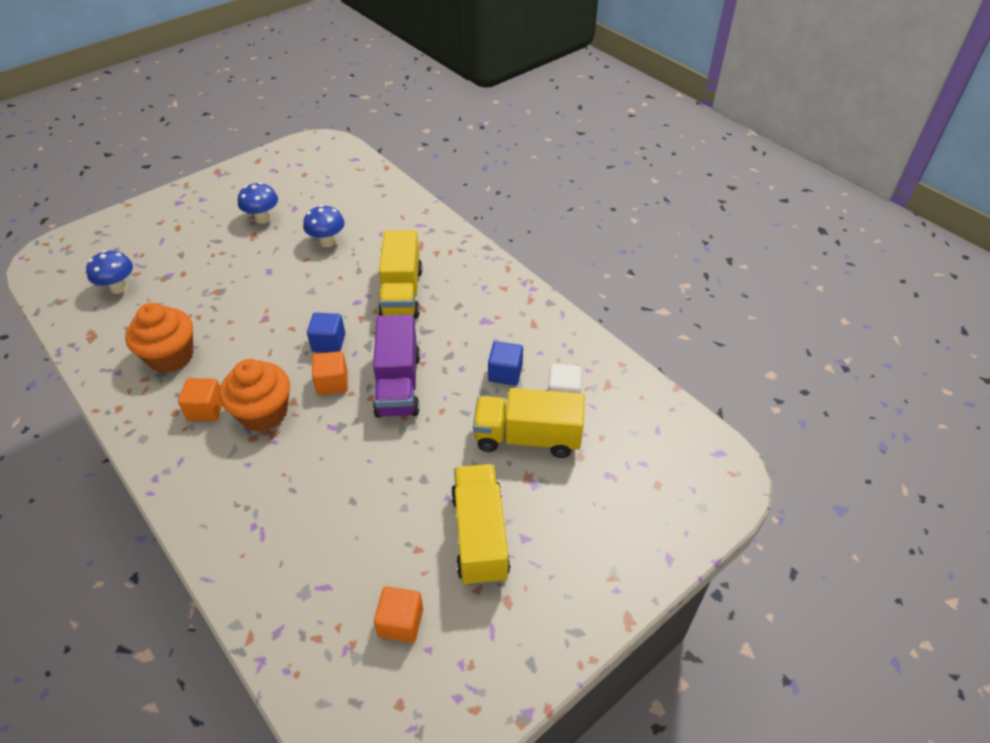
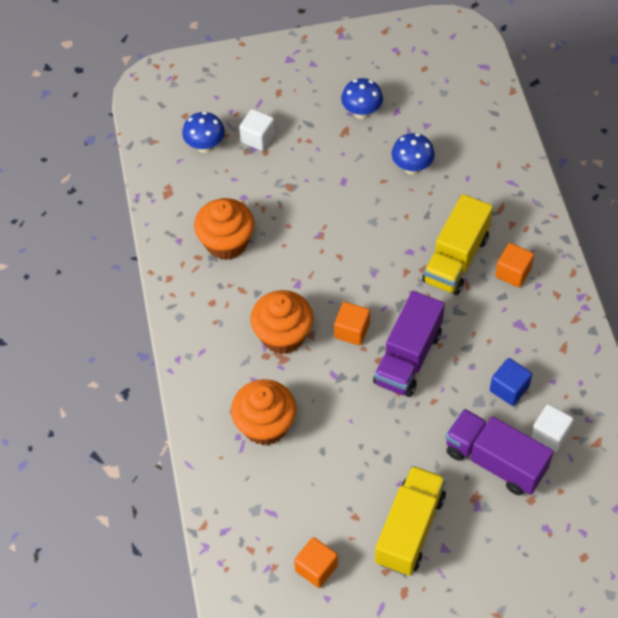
camera: 30 degrees right, 10 degrees up
orange cube [178,378,222,421] -> orange cube moved to [495,243,534,287]
blue cube [307,312,345,353] -> none
yellow truck [473,388,585,458] -> purple truck [445,409,553,495]
none -> orange cupcake [231,379,296,445]
none -> white cube [239,109,275,151]

